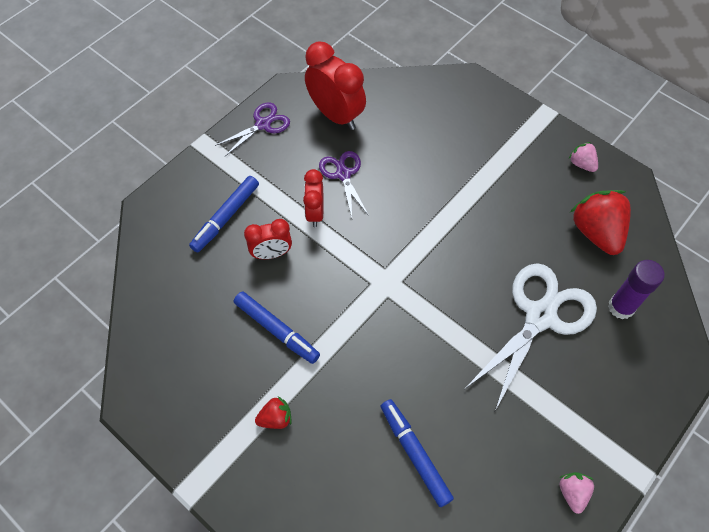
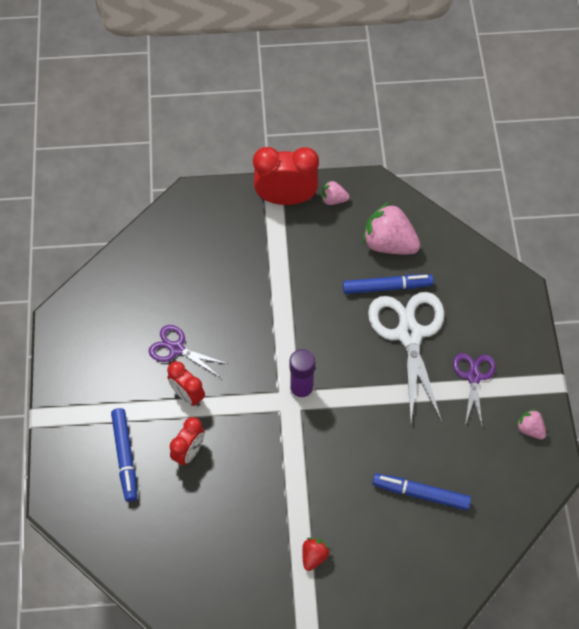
camera: 45 degrees left, 0 degrees up
purple scissors [215,102,290,156] -> purple scissors moved to [453,353,496,425]
blue marker [234,291,320,364] -> blue marker moved to [343,274,434,294]
red clock [305,41,366,130] -> red clock moved to [253,147,319,205]
red strawberry [570,190,631,255] -> pink strawberry [363,201,420,254]
purple glue stick [608,260,664,319] -> purple glue stick moved to [290,349,315,401]

